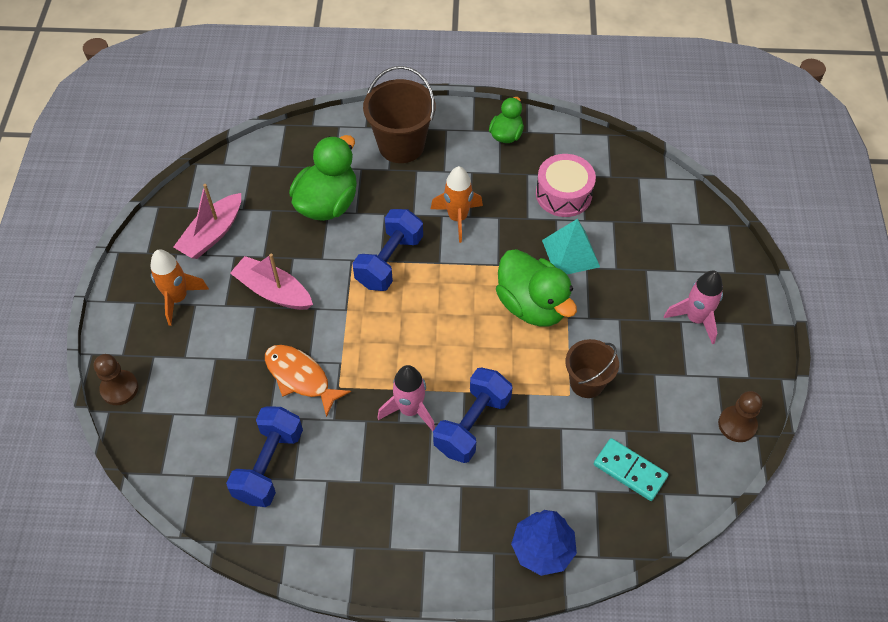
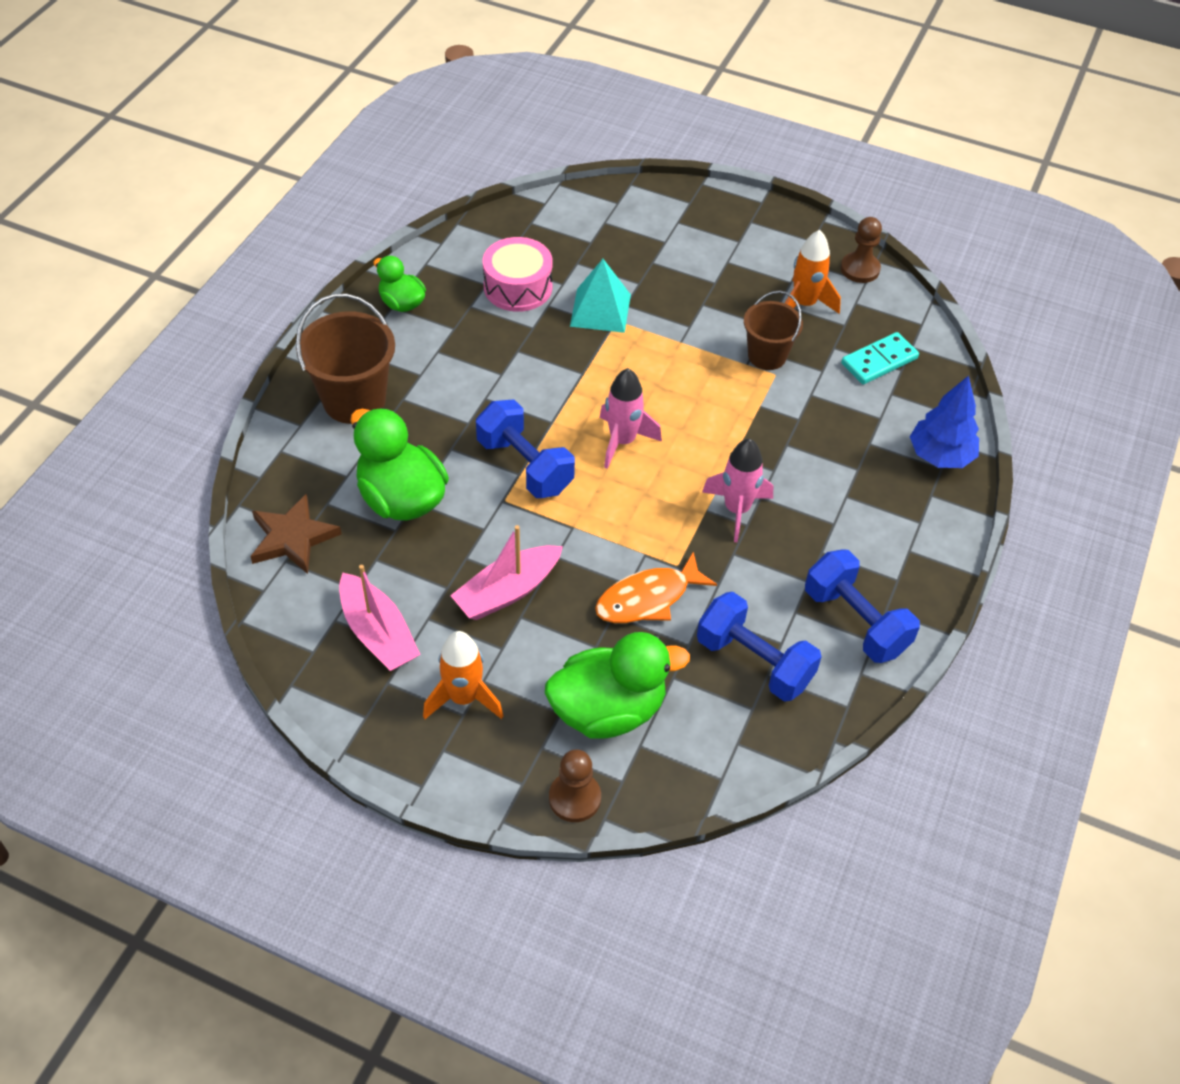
camera: 70 degrees left, 5 degrees down
orange rocket [431,166,483,243] -> orange rocket moved to [785,230,841,314]
blue dumbbell [433,368,513,463] -> blue dumbbell moved to [805,550,920,663]
green duck [496,249,577,327] -> green duck moved to [545,632,690,739]
pink rocket [664,271,723,344] -> pink rocket moved to [600,368,662,469]
none -> brown star [250,493,341,574]

